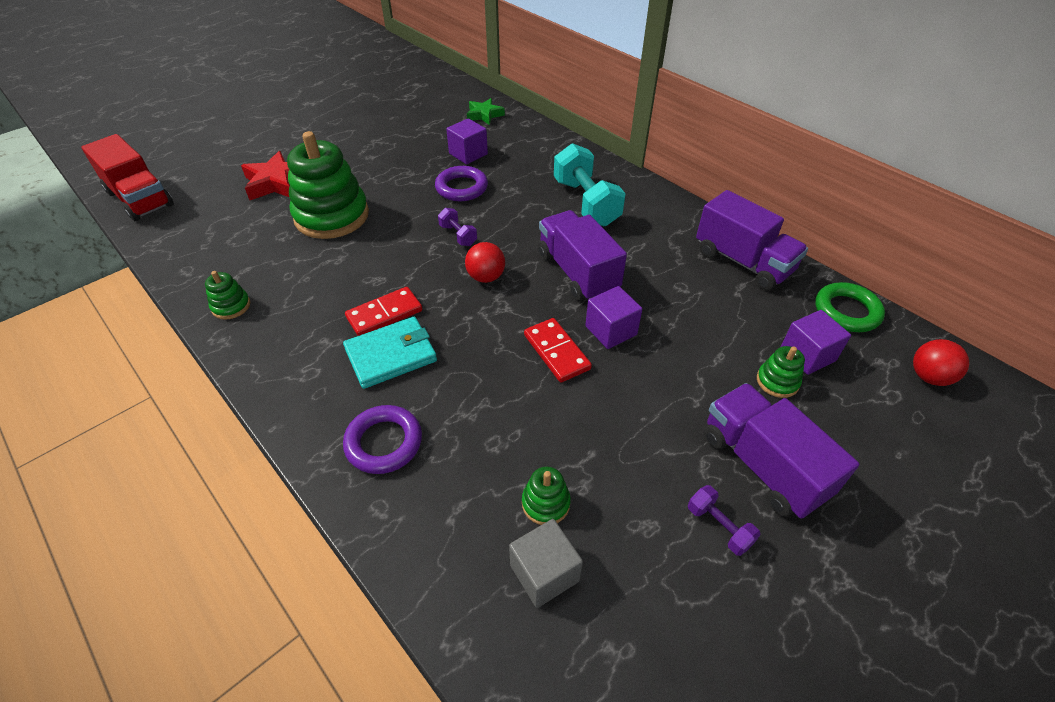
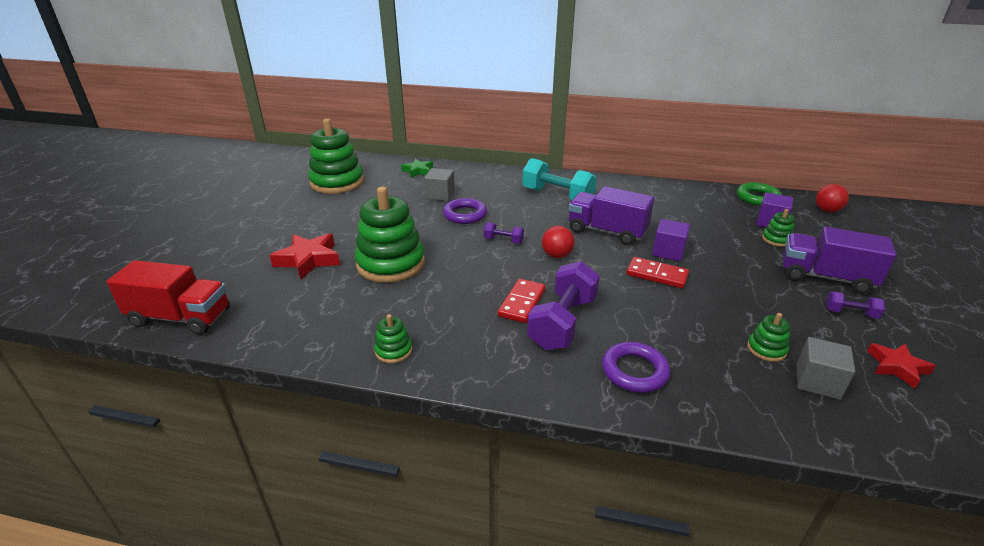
camera: 35 degrees left, 15 degrees down
turquoise wallet [343,317,437,389] -> purple dumbbell [527,261,600,350]
purple cube [446,118,488,164] -> grey cube [424,168,455,201]
purple truck [696,190,808,290] -> none
none -> green stacking toy [308,118,364,194]
none -> red star [867,343,936,389]

